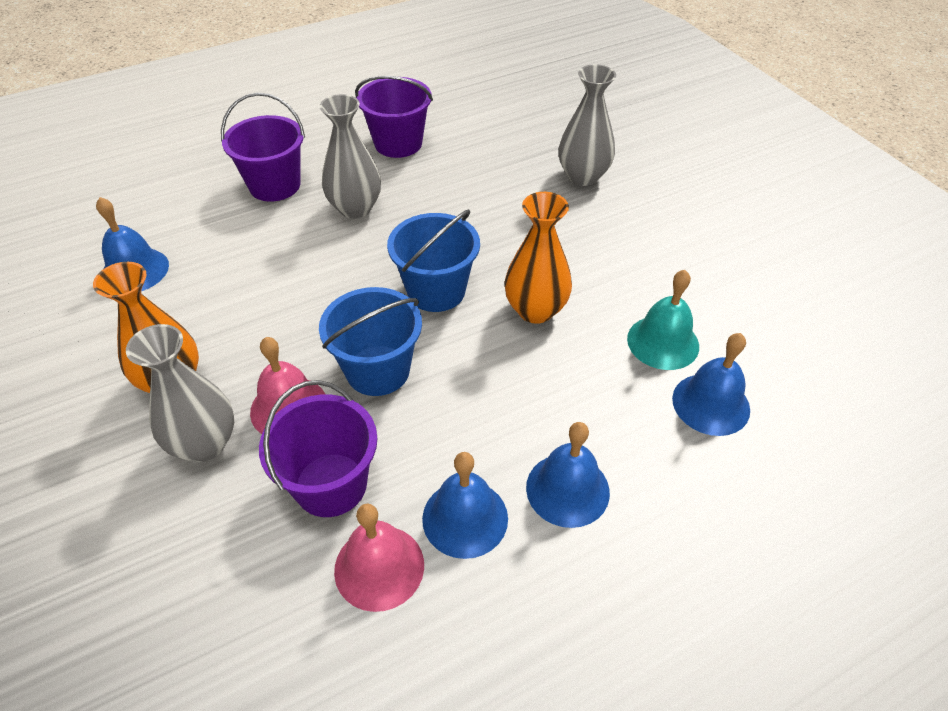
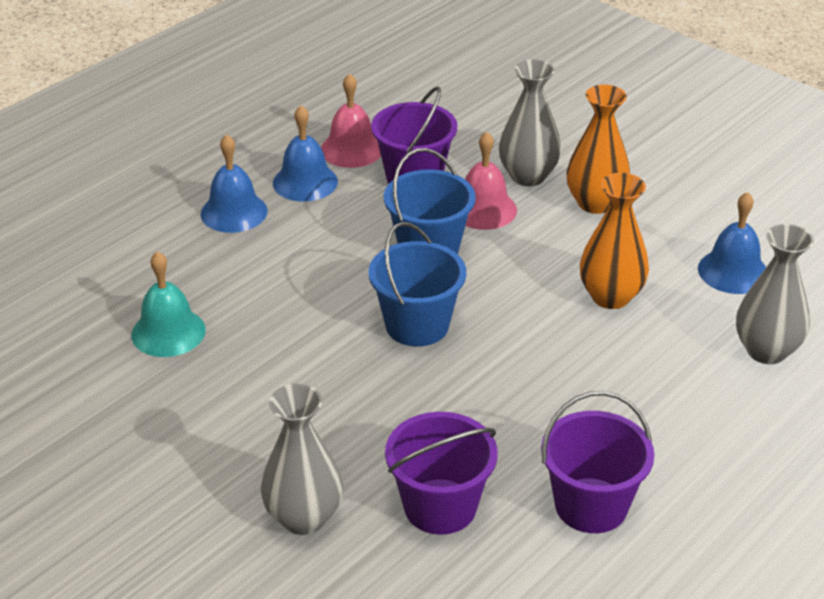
camera: 160 degrees right, 10 degrees down
purple bucket [221,92,305,202] -> purple bucket moved to [385,412,498,535]
grey vase [319,94,381,219] -> grey vase moved to [736,224,814,364]
orange vase [504,192,572,324] -> orange vase moved to [580,173,649,309]
blue bell [672,333,750,436] -> none

